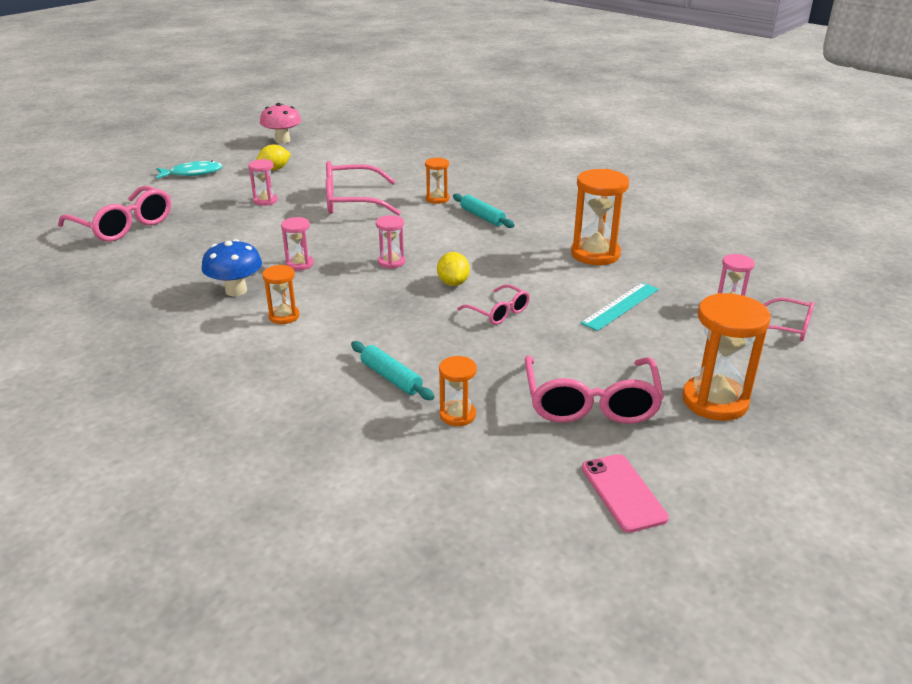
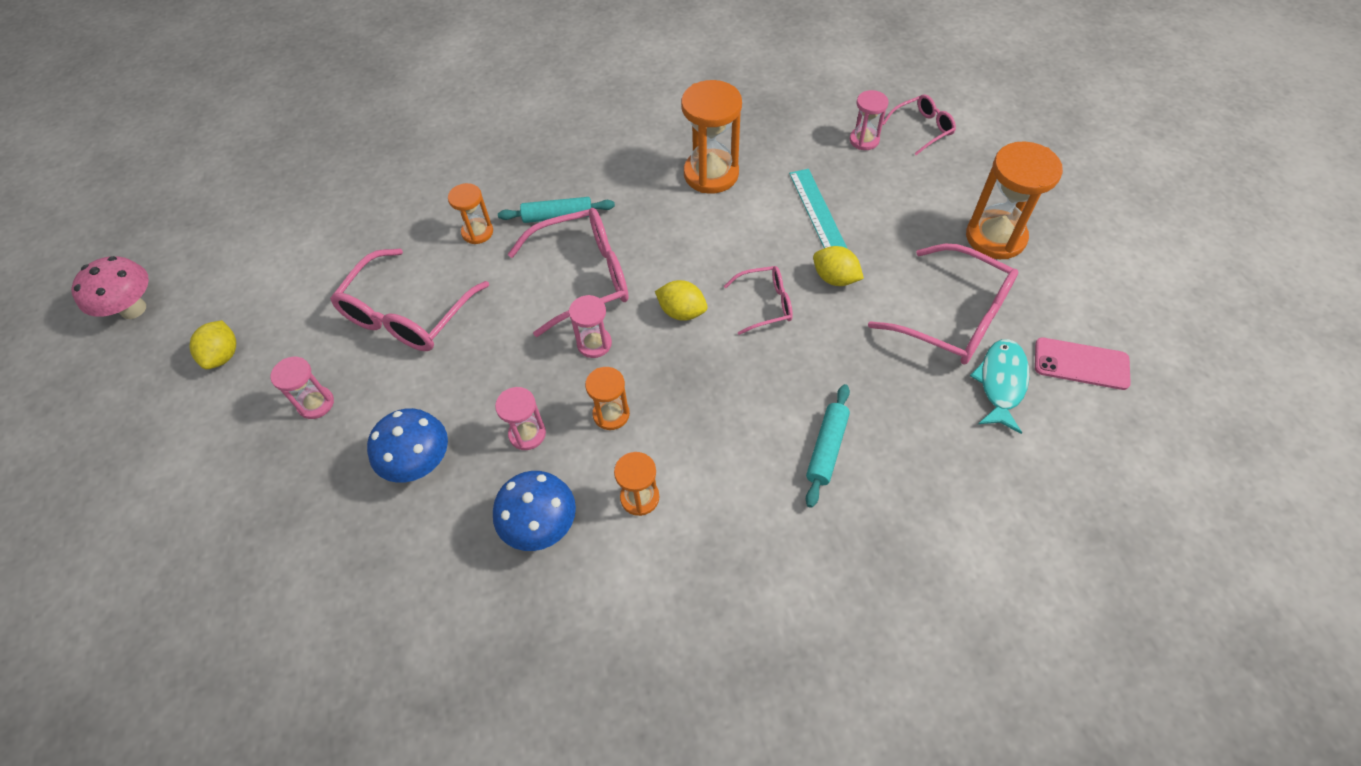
camera: 55 degrees left, 25 degrees up
pink glasses [58,186,171,242] -> pink glasses moved to [508,208,629,337]
turquoise fish [156,161,223,179] -> turquoise fish moved to [970,339,1029,434]
turquoise rolling pin [351,341,434,400] -> turquoise rolling pin turned 60 degrees counterclockwise [806,384,850,508]
orange hourglass [439,356,477,426] -> orange hourglass moved to [585,367,630,430]
none -> blue mushroom [367,408,448,483]
none -> yellow lemon [813,246,864,286]

